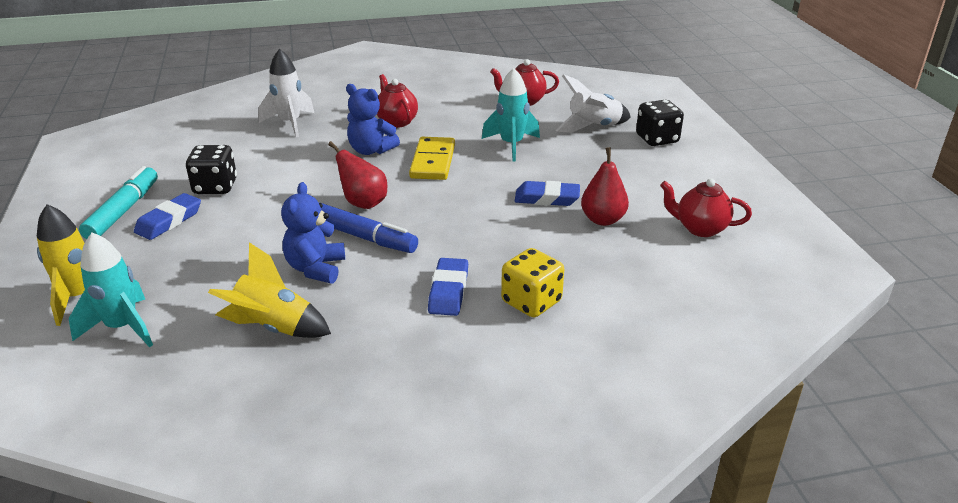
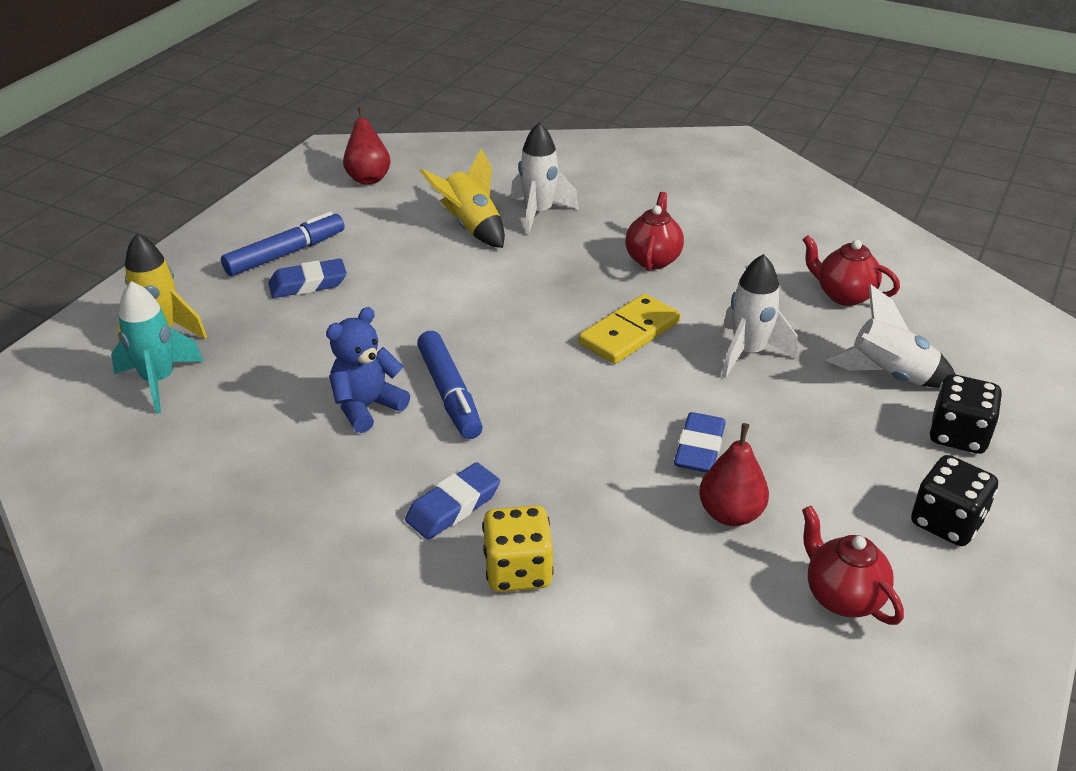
camera: 40 degrees right, 5 degrees up
turquoise marker [79,166,158,239] -> blue marker [221,211,344,276]
black dice [186,145,237,194] -> black dice moved to [911,455,998,546]
yellow rocket [208,242,331,338] -> yellow rocket moved to [420,148,505,248]
red pear [328,141,387,209] -> red pear moved to [343,107,391,185]
blue teddy bear [346,84,400,155] -> none
turquoise rocket [482,68,540,162] -> white rocket [722,254,798,378]
blue eraser [514,181,580,206] -> blue eraser turned 60 degrees clockwise [674,412,726,473]

